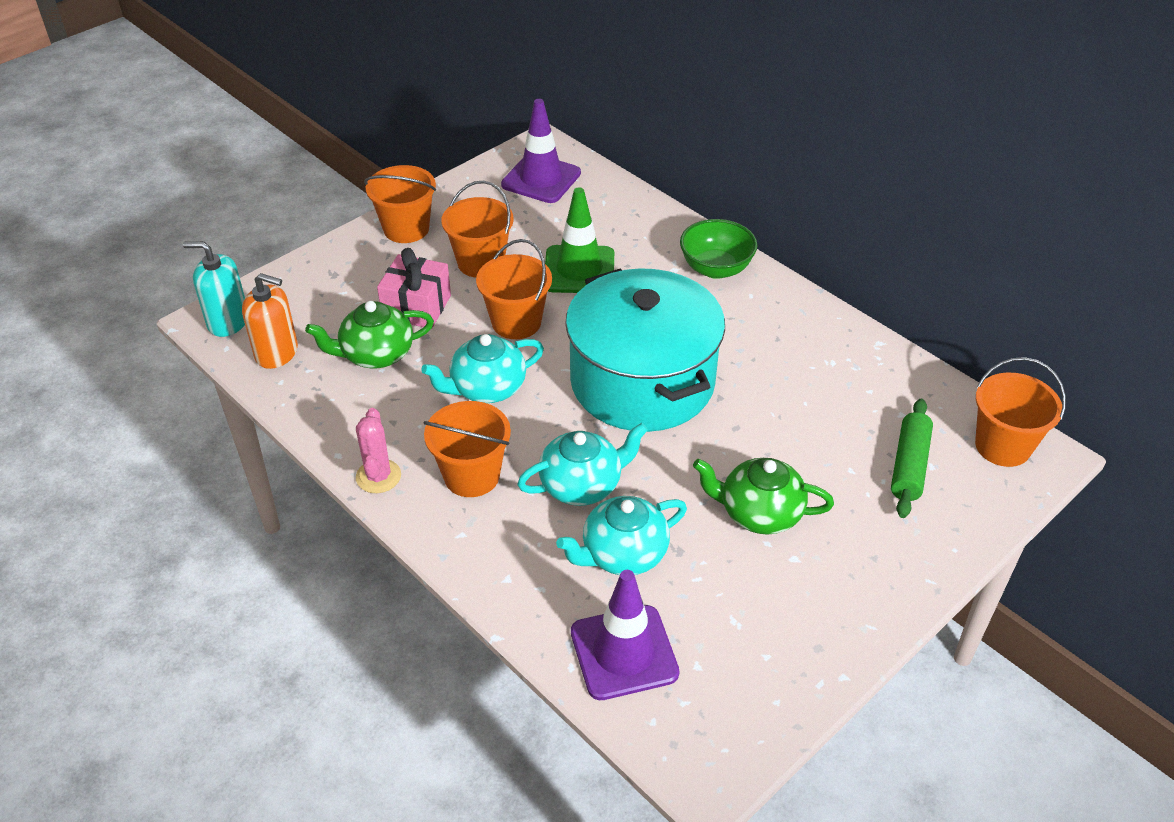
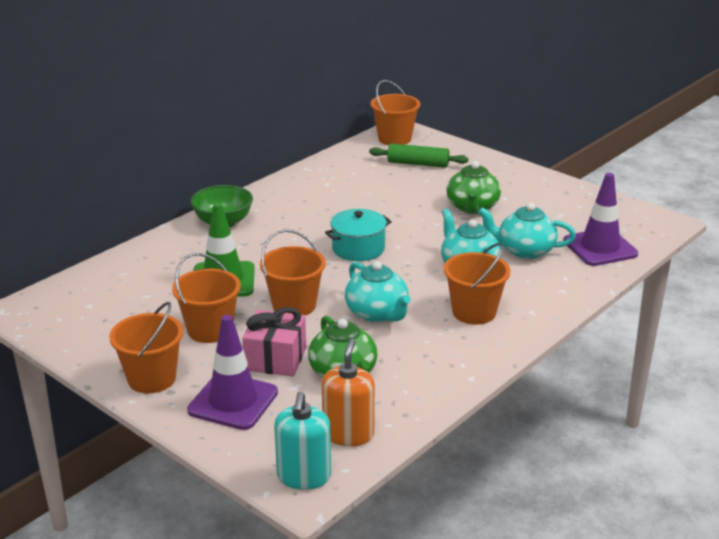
camera: 95 degrees left, 15 degrees down
pink cactus [356,408,401,493] -> none
purple traffic cone [501,99,581,203] -> purple traffic cone moved to [187,315,278,430]
turquoise teapot [556,496,687,575] -> turquoise teapot turned 135 degrees clockwise [478,203,576,259]
turquoise pot [565,268,725,432] -> turquoise pot [325,209,392,261], size x0.48

